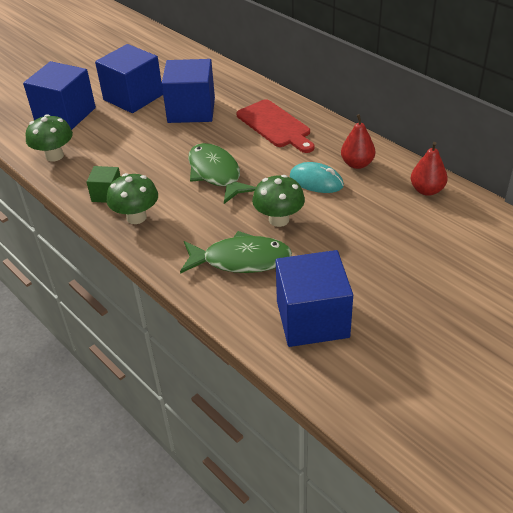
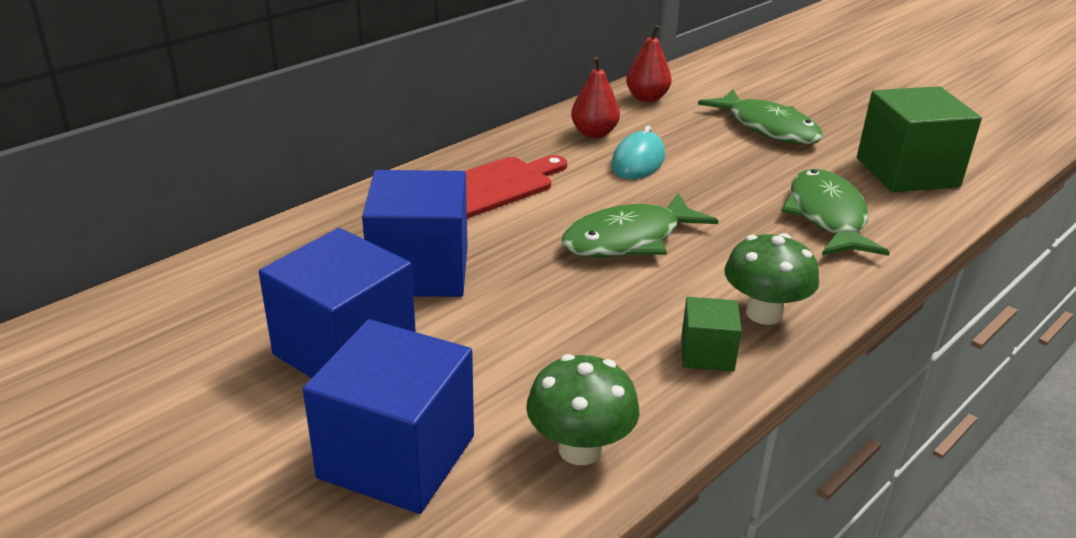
camera: 95 degrees left, 10 degrees down
green mushroom [252,175,305,227] -> none
blue cube [276,250,353,347] -> green cube [857,86,982,192]
none -> green fish [698,89,823,144]

